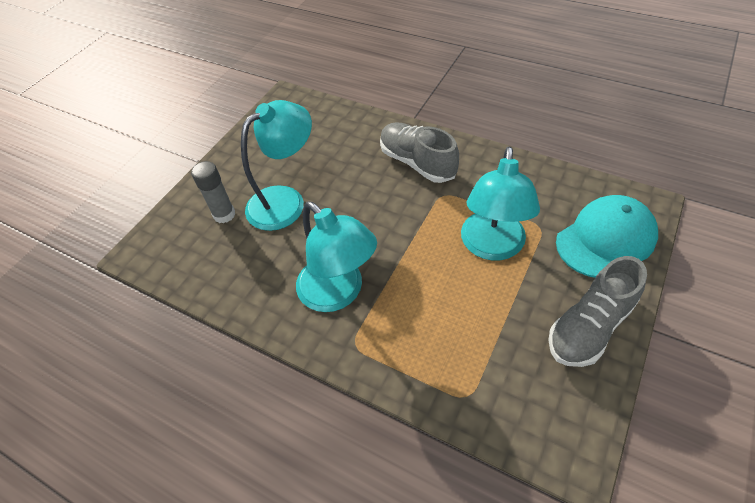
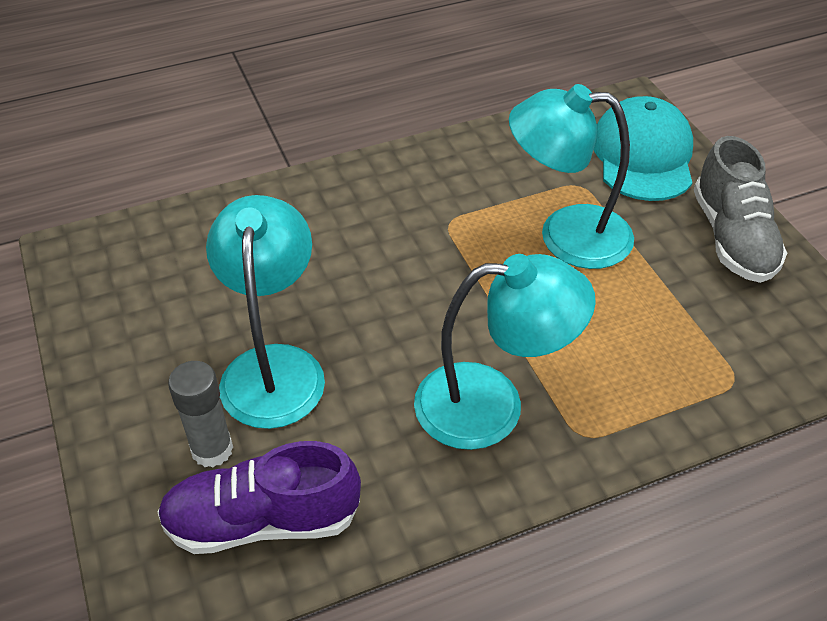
camera: 55 degrees left, 5 degrees down
grey shoe [380,122,459,183] -> none
turquoise lamp [461,146,540,260] -> turquoise lamp turned 135 degrees clockwise [509,84,634,269]
none -> purple shoe [157,441,361,554]

